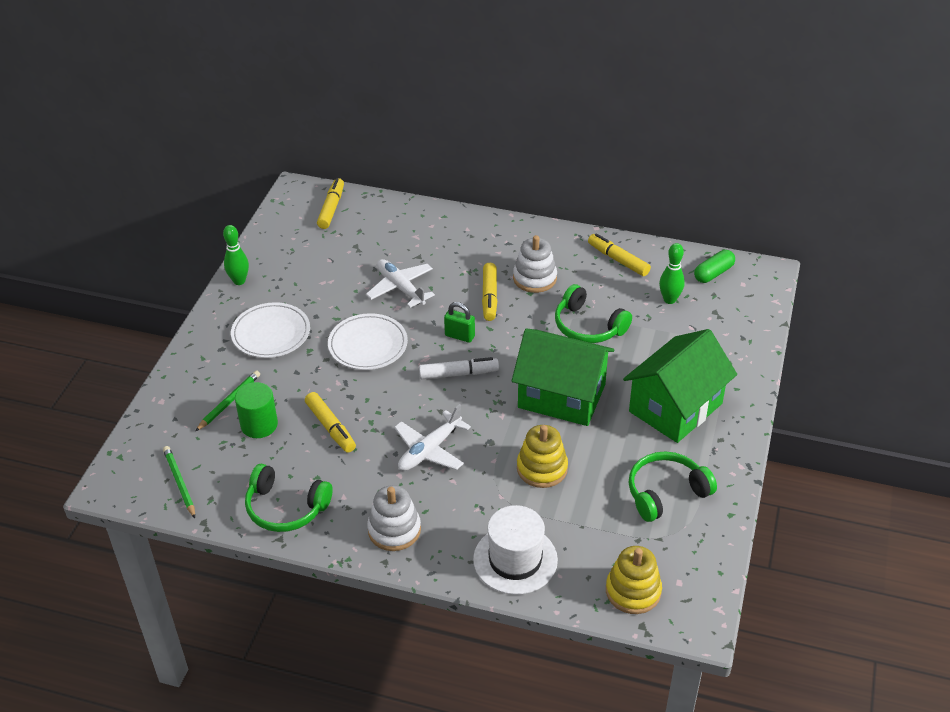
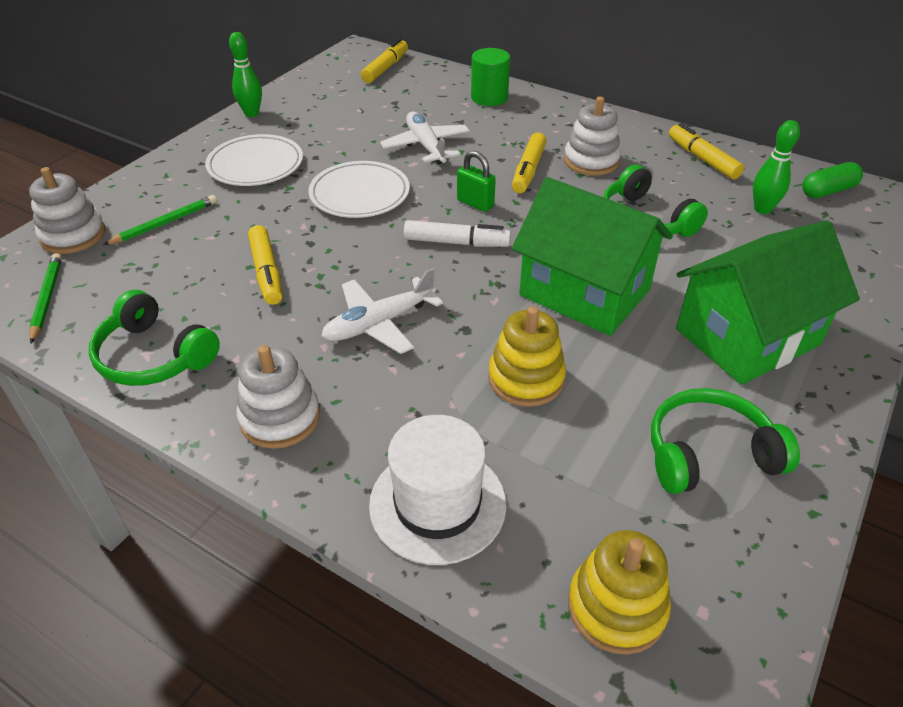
camera: 15 degrees right, 0 degrees up
green cylinder [235,382,278,438] -> green cylinder moved to [471,48,510,106]
none -> white stacking toy [29,167,105,254]

